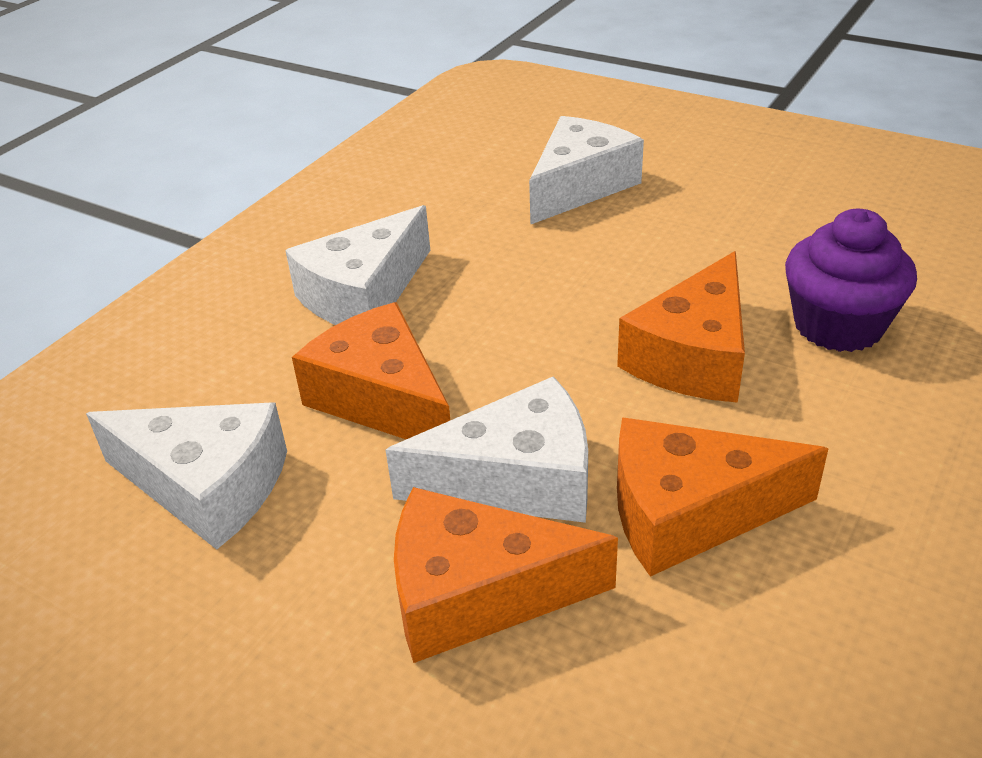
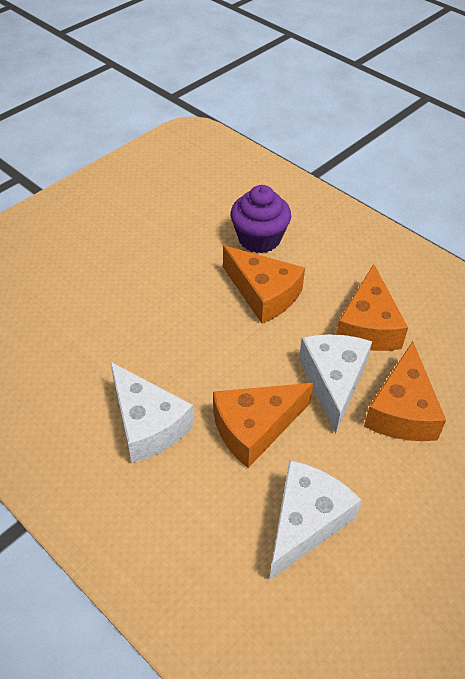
camera: 80 degrees left, 10 degrees up
white cheese [529,116,644,225] -> none

